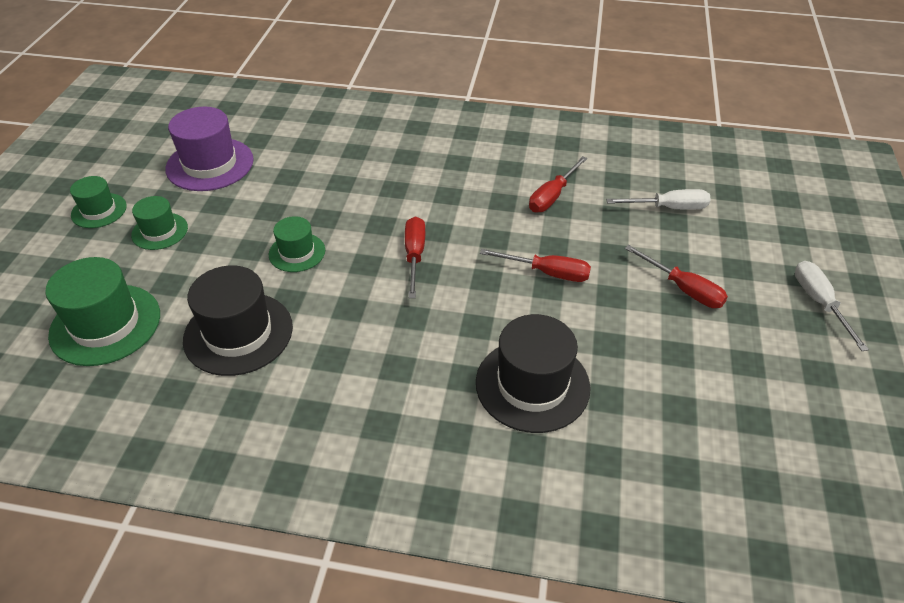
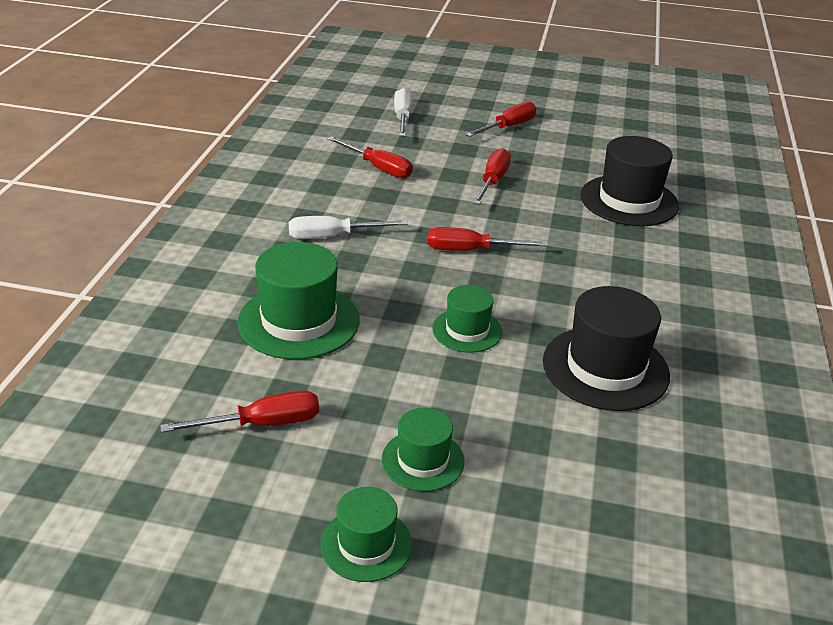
camera: 90 degrees left, 10 degrees down
green hat [45,257,160,366] -> green hat moved to [237,242,359,360]
purple hat [165,107,254,191] -> red screwdriver [160,391,319,433]
white screwdriver [795,261,869,351] -> white screwdriver moved to [289,216,408,239]

